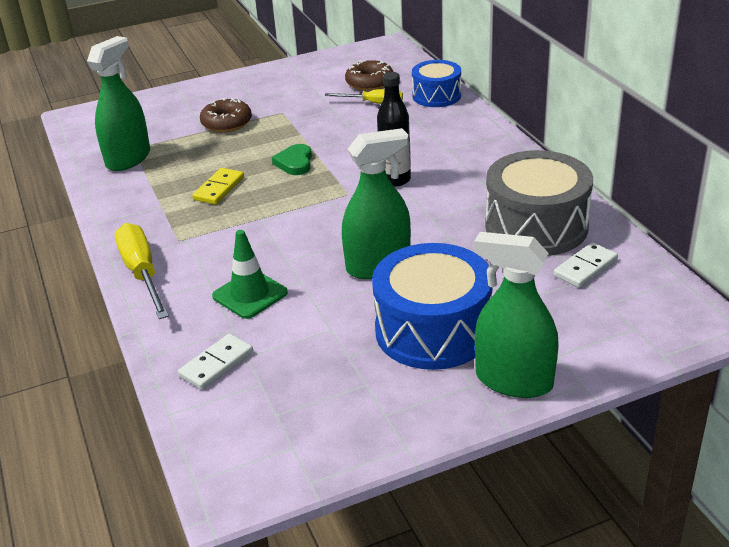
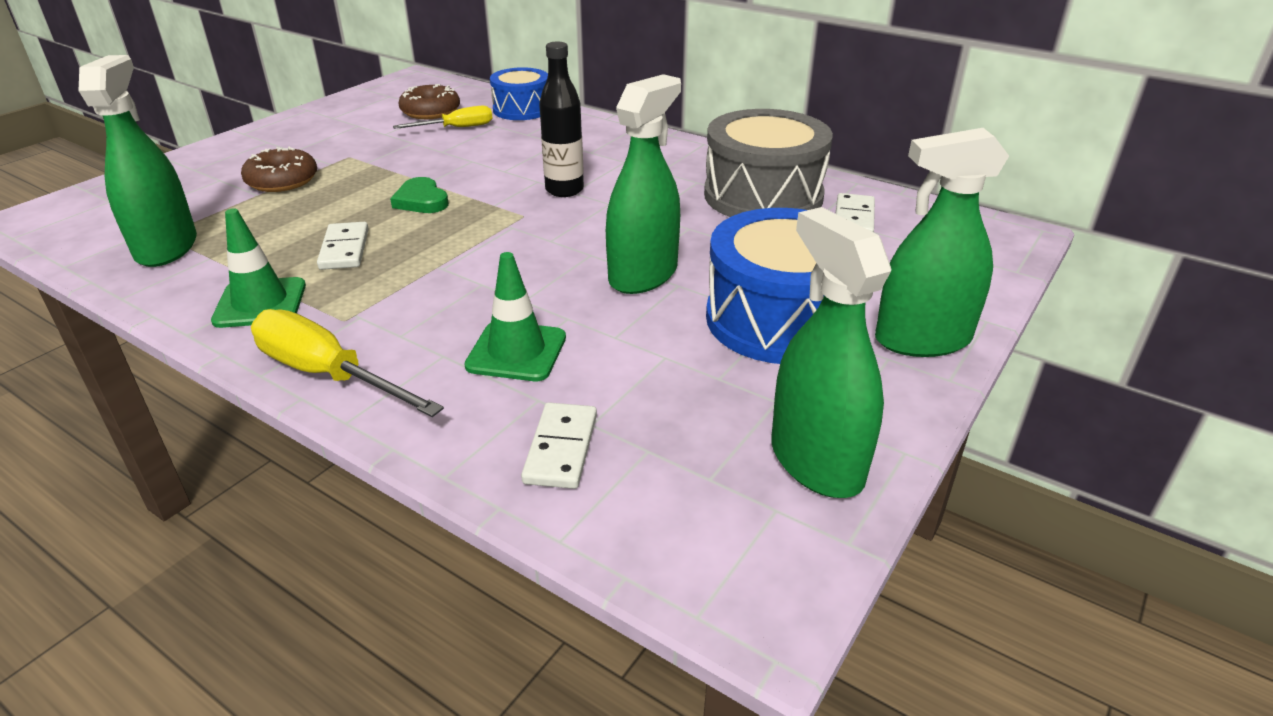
camera: 35 degrees left, 0 degrees up
yellow domino [192,168,244,205] -> white domino [317,222,369,270]
none -> green traffic cone [211,209,306,328]
none -> green spray bottle [771,207,891,498]

